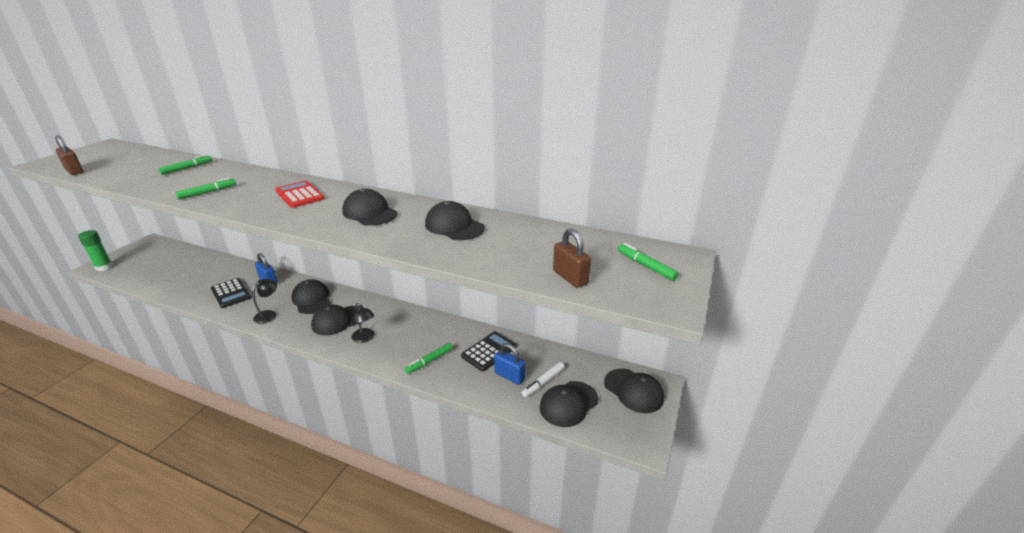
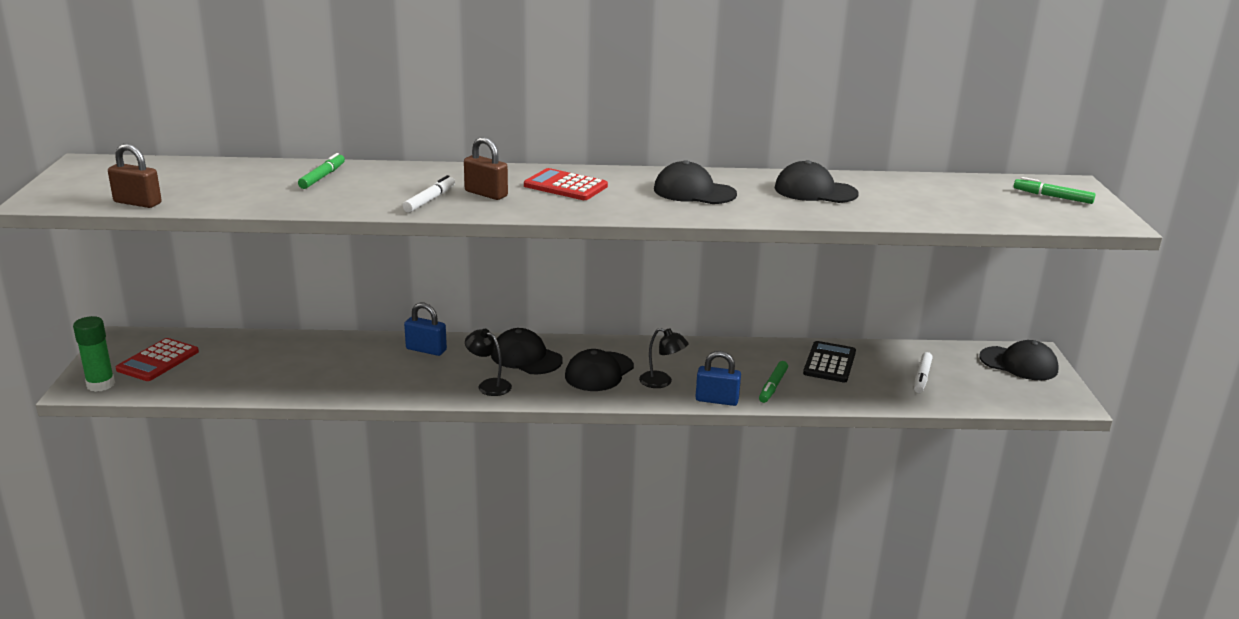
camera: 25 degrees left, 5 degrees down
green marker [175,177,236,200] -> white marker [403,175,455,212]
black calculator [211,278,251,308] -> none
black lamp [253,279,277,324] -> black lamp turned 60 degrees counterclockwise [465,329,512,396]
blue padlock [494,343,526,385] -> blue padlock moved to [695,351,741,406]
black cap [539,381,598,427] -> none
brown padlock [553,229,591,288] -> brown padlock moved to [464,137,508,200]
none -> red calculator [116,338,199,381]

